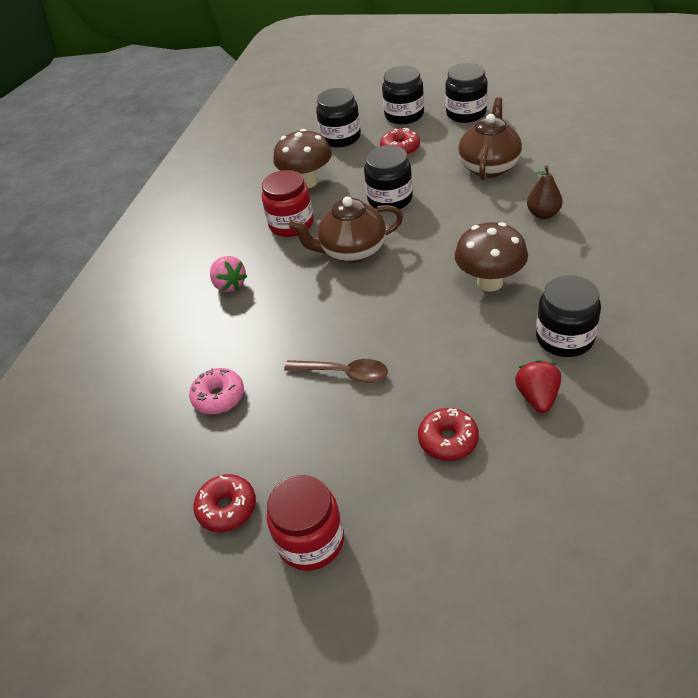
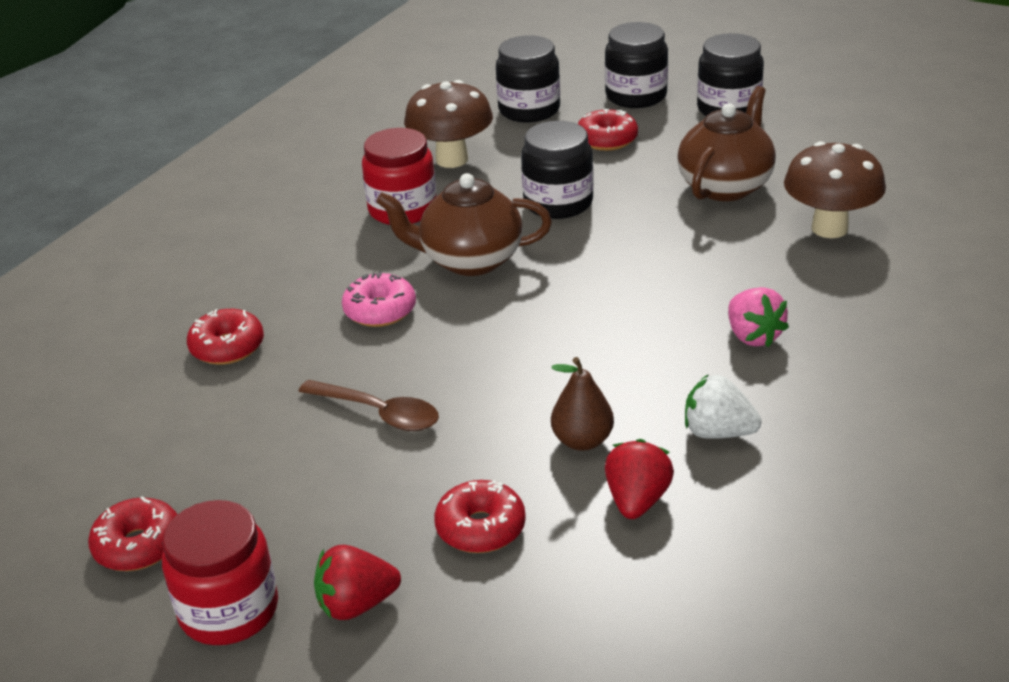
camera: 10 degrees right, 10 degrees down
pink donut [189,368,244,414] -> pink donut moved to [342,271,416,327]
pink strawberry [210,256,248,292] -> pink strawberry moved to [728,287,789,347]
brown mushroom [455,222,528,292] -> brown mushroom moved to [784,141,886,238]
brown pear [527,165,563,219] -> brown pear moved to [551,357,614,451]
black jar [536,275,601,357] -> white strawberry [685,374,761,439]
none -> red donut [187,309,264,365]
none -> red strawberry [314,545,401,620]

